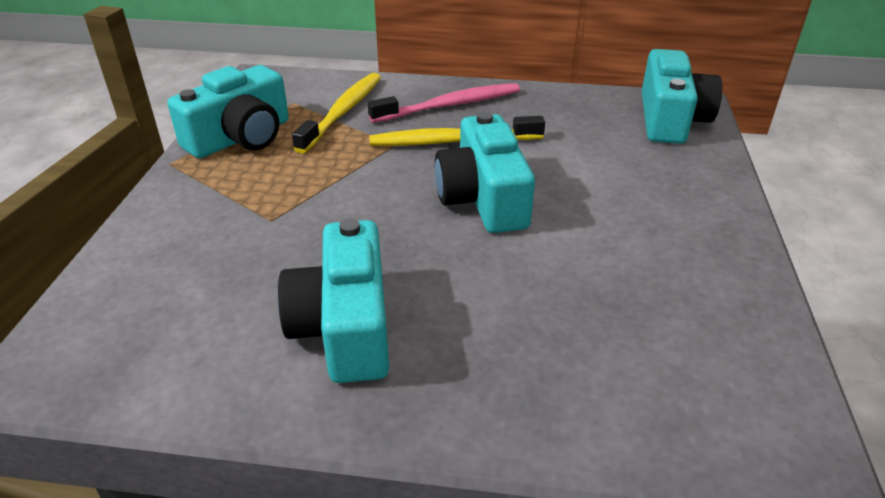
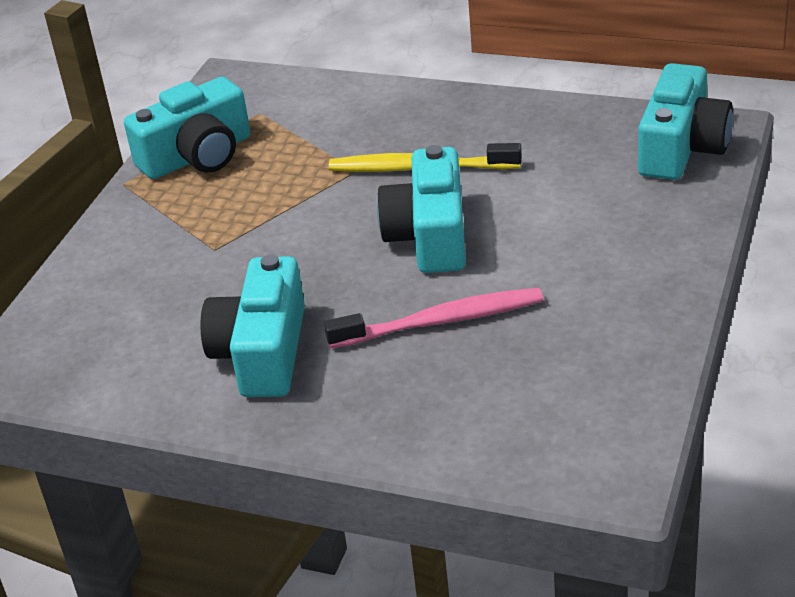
camera: 15 degrees right, 0 degrees up
yellow toothbrush [292,73,381,154] -> none
pink toothbrush [368,83,520,123] -> pink toothbrush moved to [324,288,543,349]

